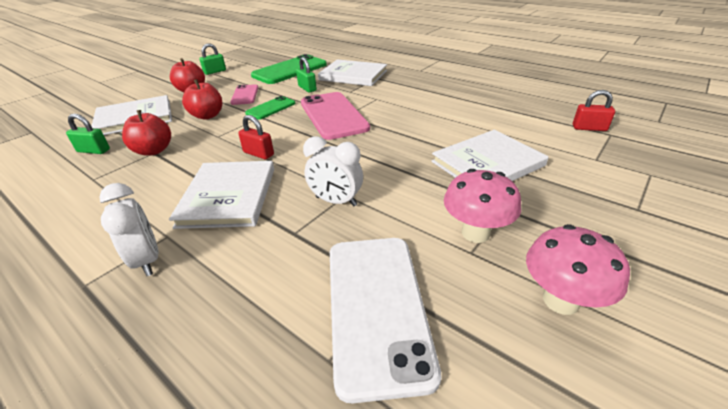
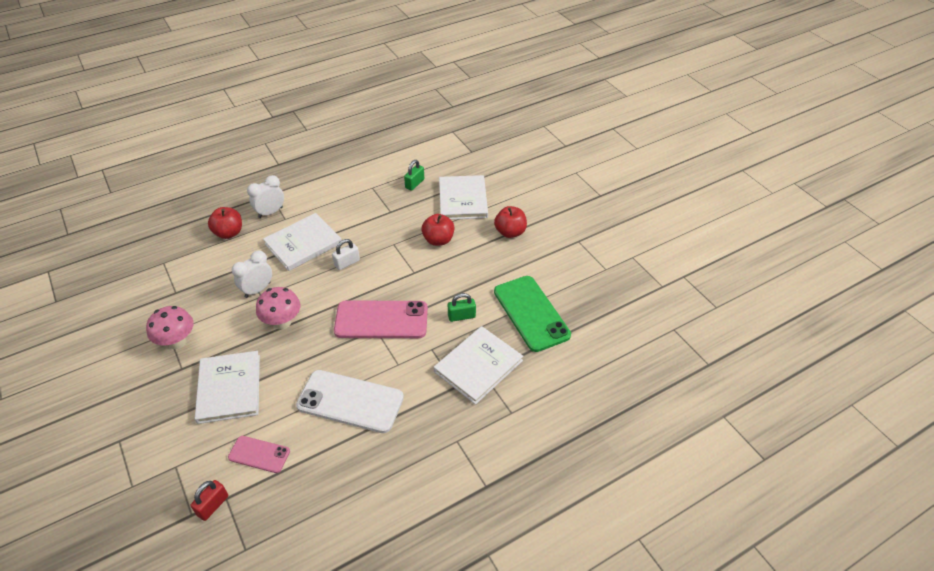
camera: 110 degrees right, 10 degrees up
white clock [99,183,159,276] -> white clock turned 150 degrees clockwise [247,175,284,218]
red apple [122,110,171,156] -> red apple moved to [208,207,242,239]
white book [169,161,274,229] -> white book turned 60 degrees counterclockwise [263,213,341,271]
green padlock [199,44,226,75] -> none
pink phone [230,84,258,105] -> pink phone moved to [228,436,290,473]
red padlock [238,115,274,159] -> white padlock [332,239,360,270]
green phone [245,96,295,120] -> none
white phone [330,238,441,403] -> white phone moved to [296,370,404,433]
pink mushroom [526,224,630,315] -> pink mushroom moved to [256,287,300,329]

